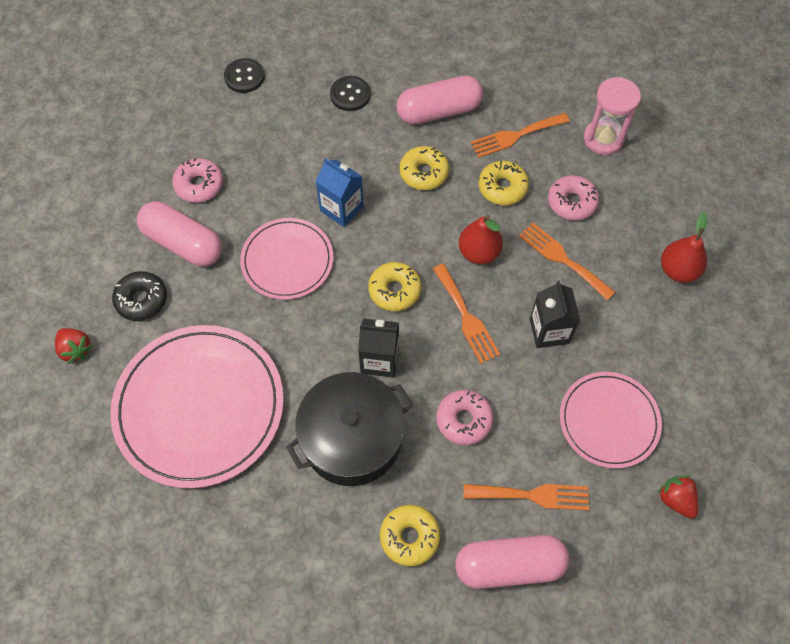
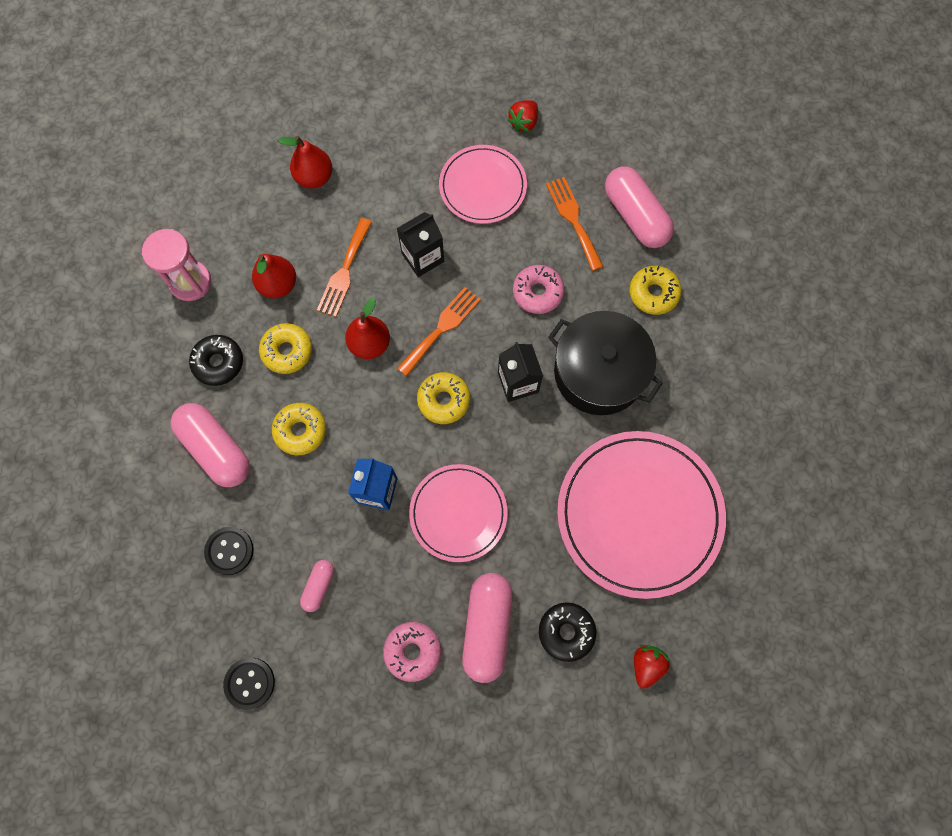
camera: 115 degrees left, 10 degrees up
orange fork [470,113,570,158] -> black donut [189,335,243,386]
pink donut [548,175,599,221] -> red pear [252,254,296,298]
none -> pink capsule [300,560,334,612]

